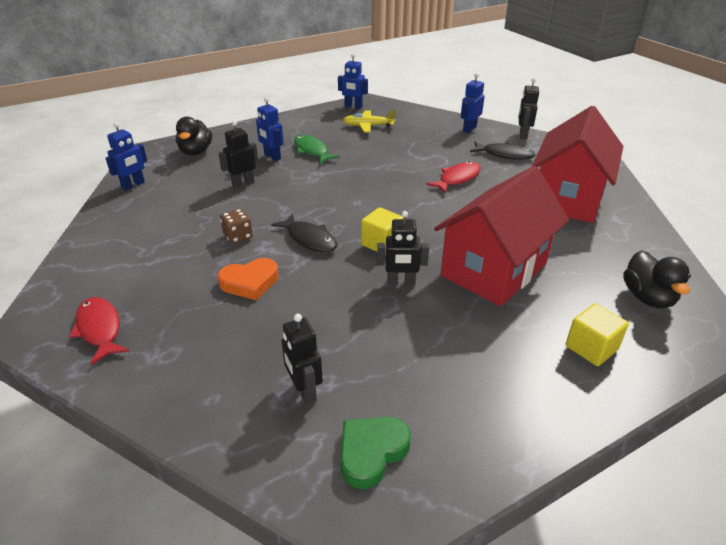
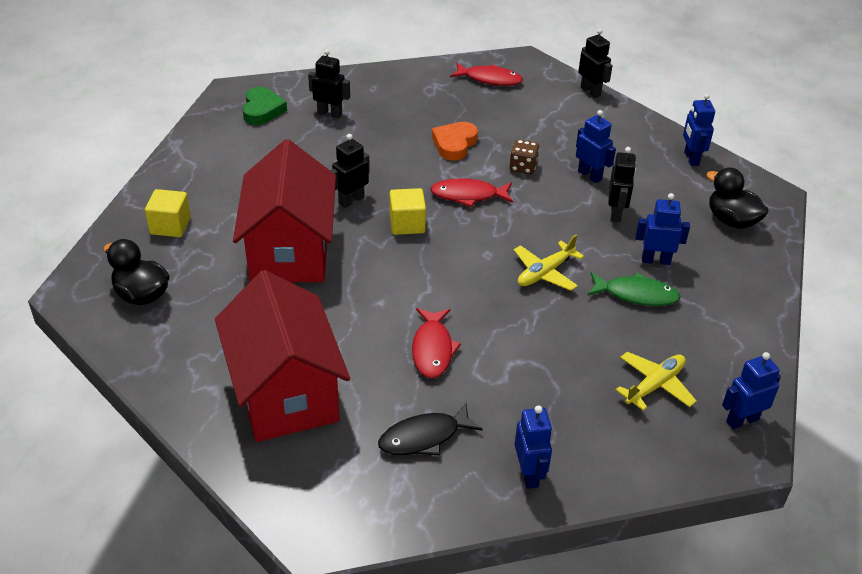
camera: 135 degrees right, 5 degrees up
black fish [271,213,337,252] -> red fish [430,179,513,207]
black robot [518,78,539,139] -> black robot moved to [578,29,613,98]
none -> yellow plane [514,235,584,291]
none -> blue robot [576,110,616,183]

